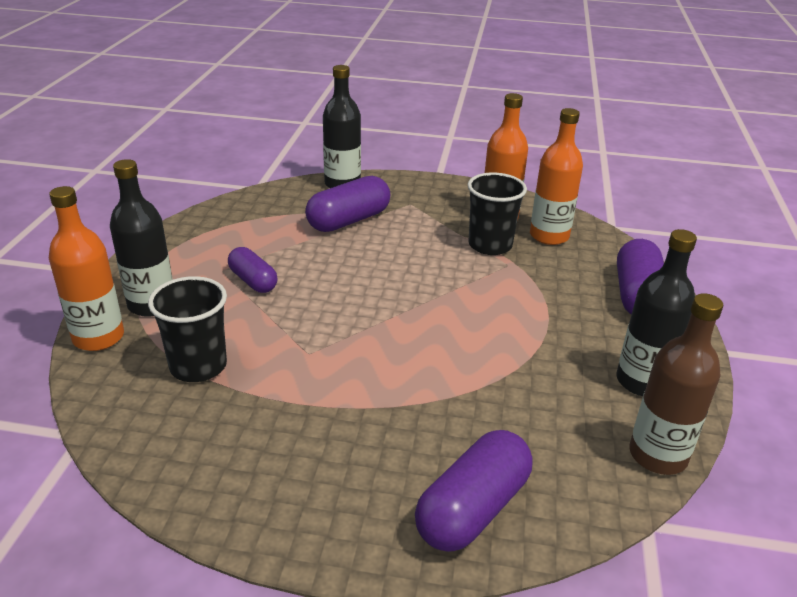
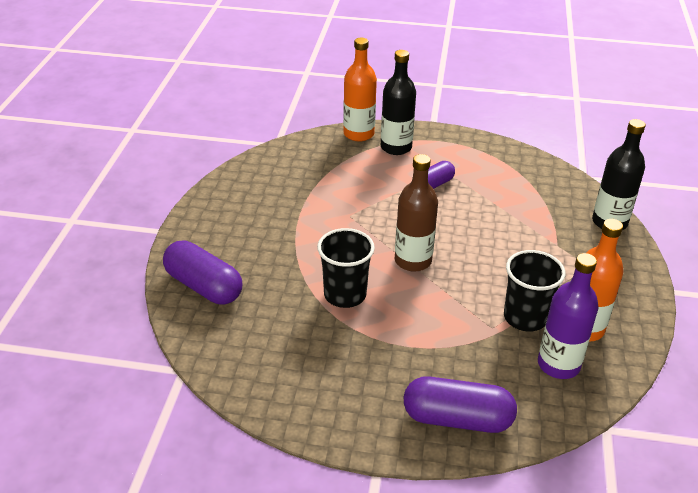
camera: 90 degrees right, 5 degrees up
black cup [148,276,227,382] -> black cup moved to [317,228,375,308]
purple capsule [305,176,390,232] -> none
orange bottle [530,108,583,245] -> purple bottle [538,253,598,379]
black bottle [616,229,697,396] -> none
brown bottle [629,293,723,475] -> brown bottle moved to [395,154,438,272]

